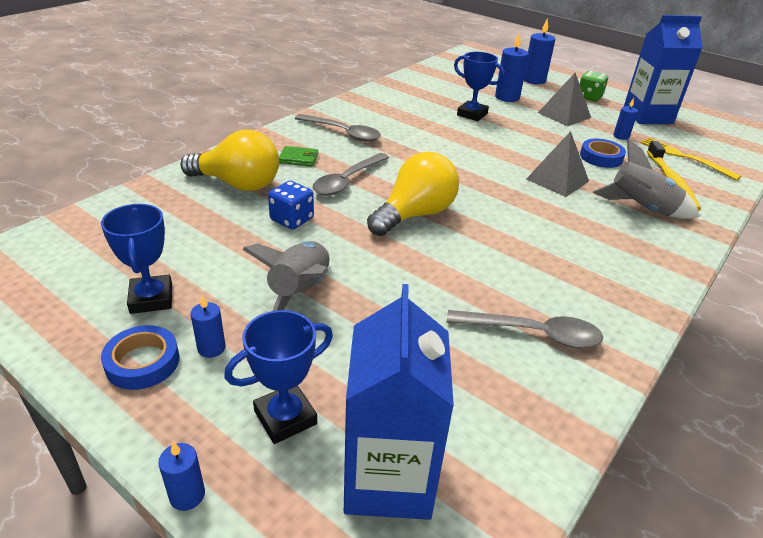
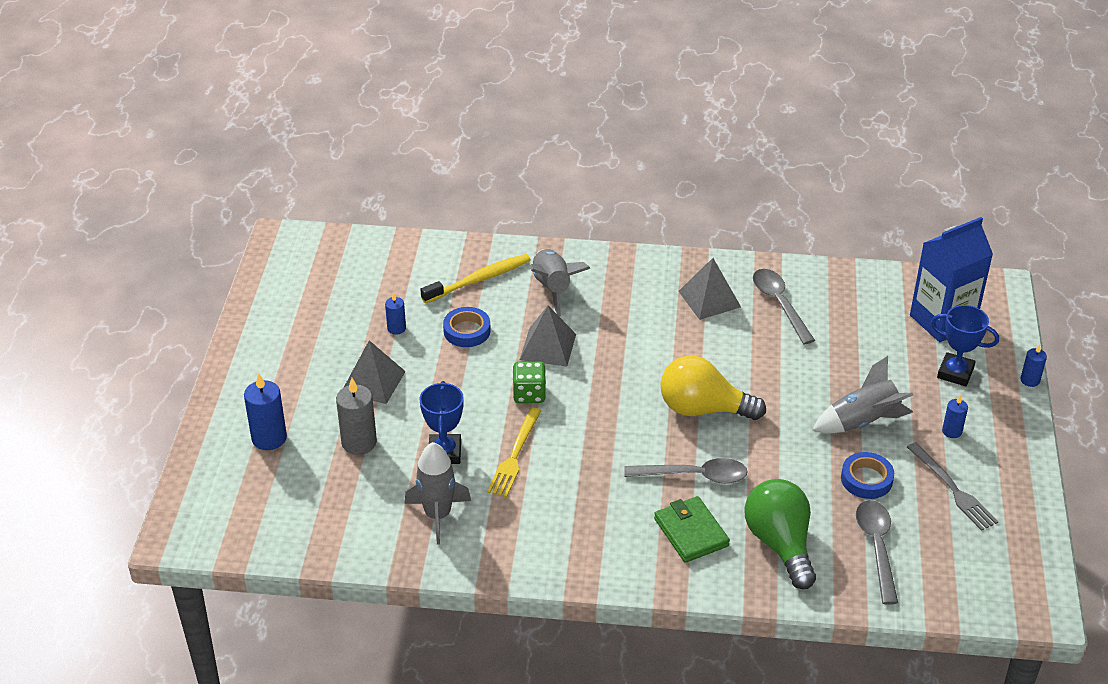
camera: 120 degrees left, 5 degrees up
blue trophy [101,204,172,314] -> grey fork [907,442,998,531]
blue tape [101,325,180,390] -> blue tape moved to [841,452,894,499]
yellow light bulb [180,130,279,191] -> green light bulb [745,479,816,589]
blue dice [268,181,314,230] -> none
green wallet [279,146,318,167] -> green wallet [654,496,730,563], size x1.57
grey spoon [295,114,381,142] -> grey spoon moved to [856,500,898,605]
blue candle [495,32,529,102] -> grey candle [336,378,377,455]
green dice [580,71,608,102] -> green dice moved to [512,361,546,403]
blue carton [624,15,703,124] -> none
yellow fork [641,138,741,180] -> yellow fork moved to [487,407,541,497]
none -> grey rocket [404,442,471,545]
none -> grey pyramid [678,258,741,320]

